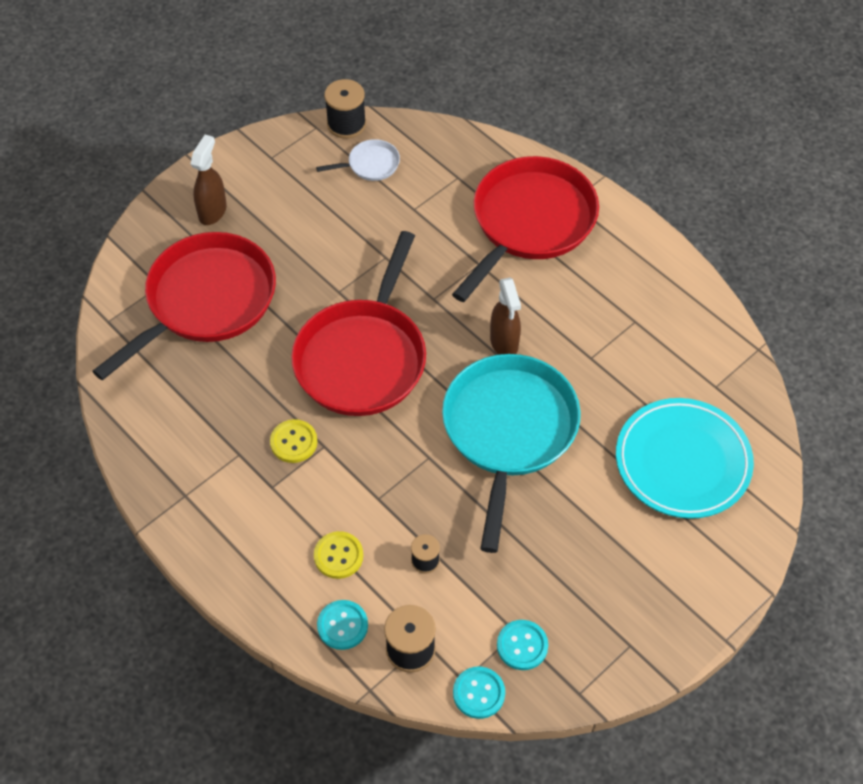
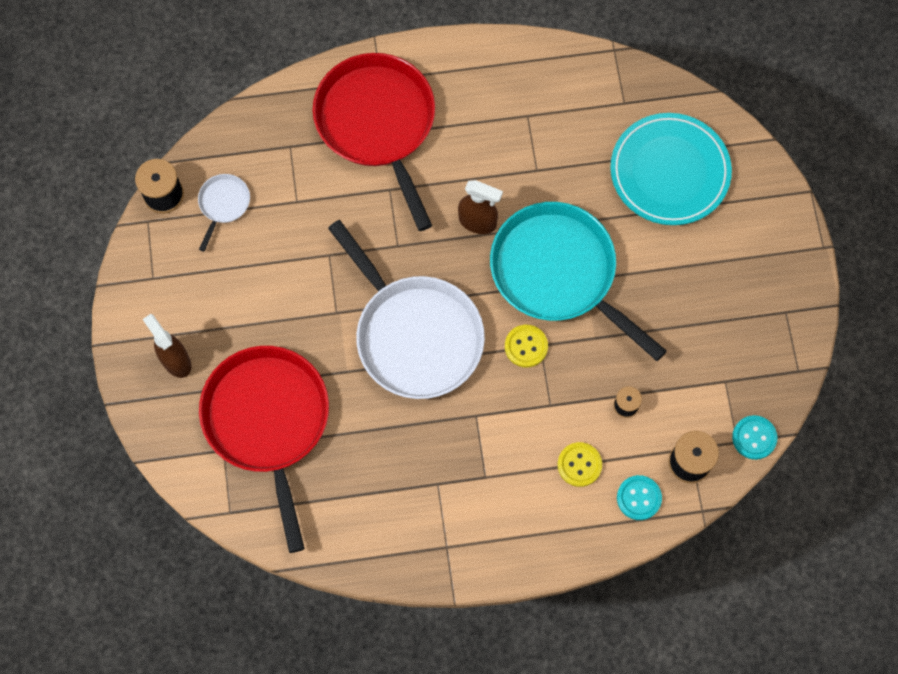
camera: 55 degrees left, 15 degrees up
yellow button [270,419,318,463] -> yellow button moved to [505,325,548,368]
red pan [291,231,426,416] -> white pan [328,220,485,399]
turquoise button [497,620,548,670] -> none

